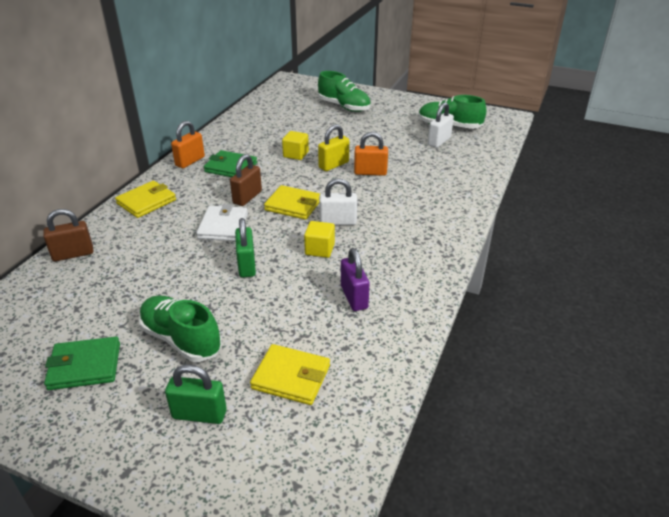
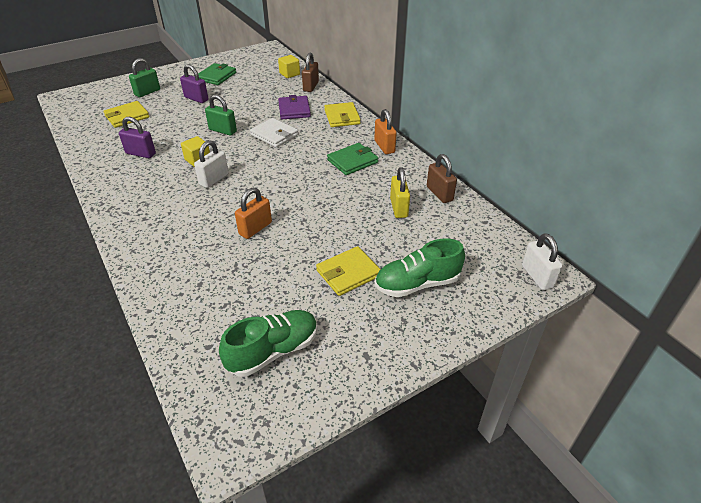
camera: 125 degrees right, 5 degrees up
green shoe [139,295,222,362] -> purple padlock [180,64,208,103]
brown padlock [230,154,262,206] -> brown padlock moved to [427,154,457,203]
yellow wallet [264,185,320,220] -> yellow wallet moved to [316,246,381,296]
yellow cube [282,131,309,160] -> yellow cube moved to [278,55,300,78]
yellow padlock [318,124,349,171] -> yellow padlock moved to [390,167,410,218]
white padlock [428,102,454,148] -> white padlock moved to [522,233,562,290]
none -> purple wallet [278,95,311,119]

